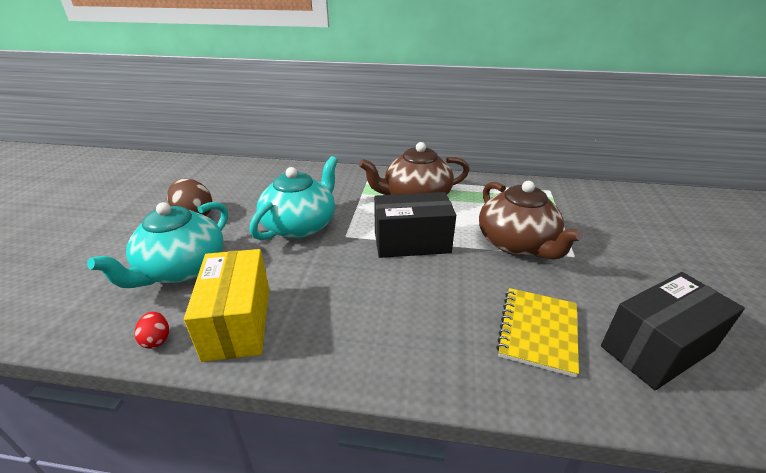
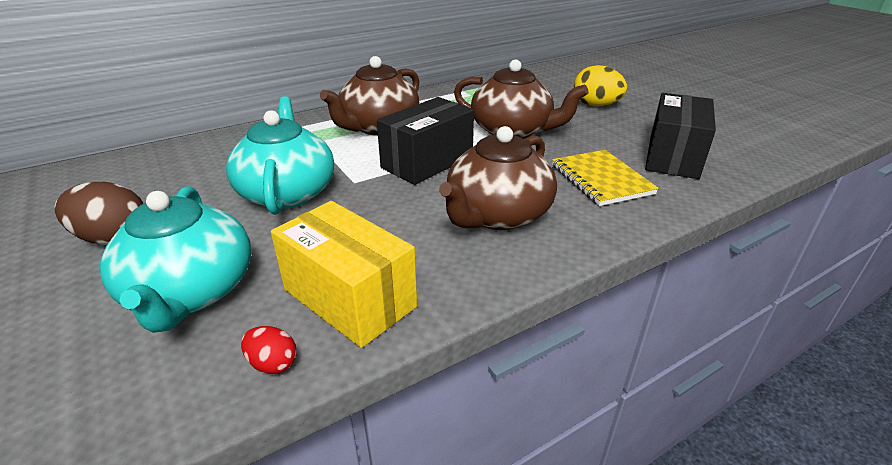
camera: 40 degrees left, 0 degrees up
none -> brown teapot [439,126,557,230]
none -> yellow egg [574,65,627,107]

